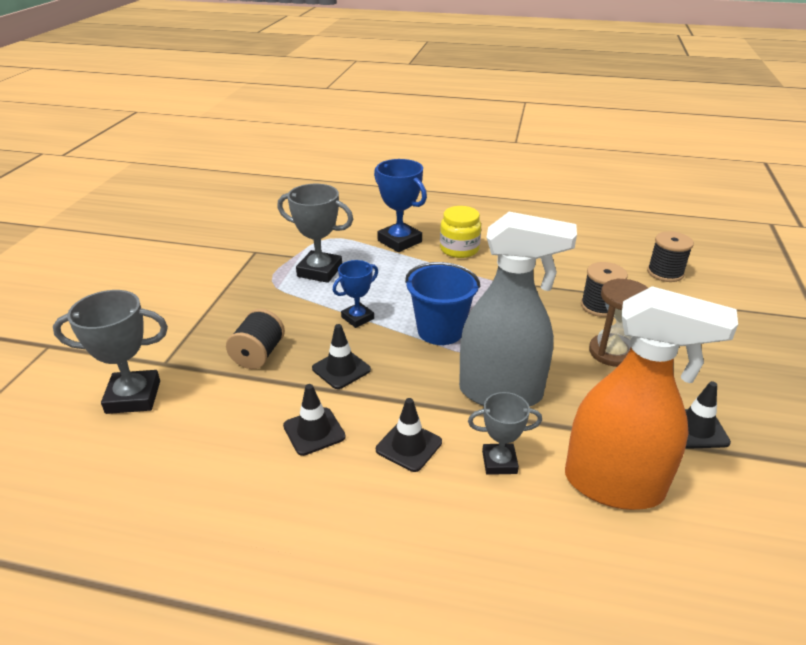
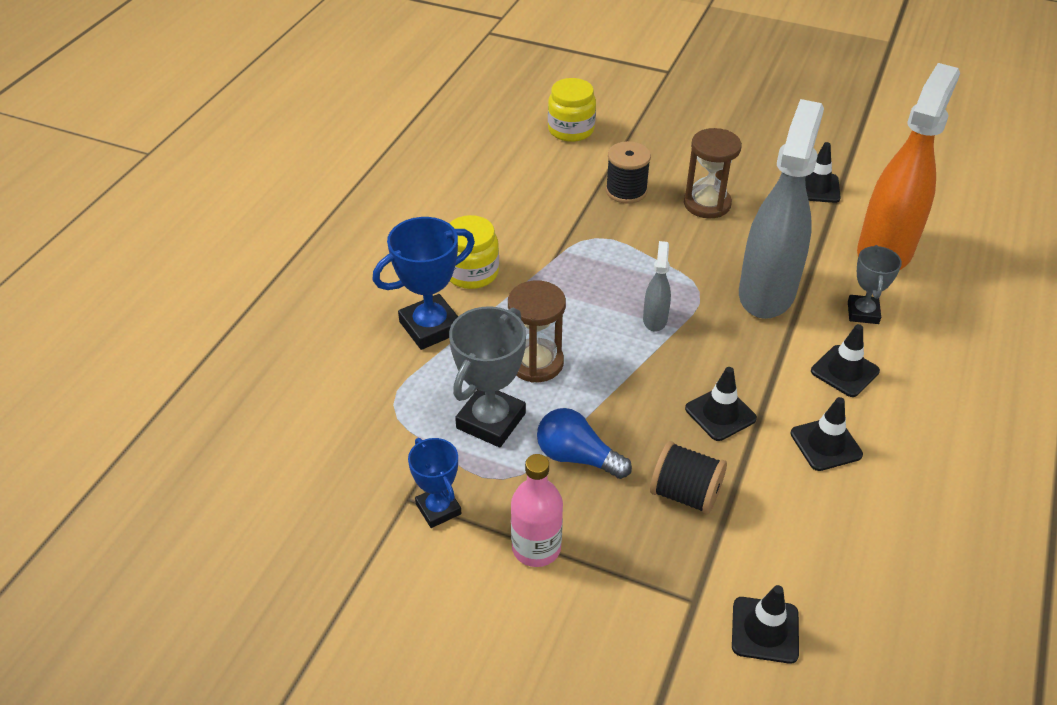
camera: 80 degrees left, 10 degrees up
grey trophy [53,290,168,414] -> black traffic cone [732,585,799,664]
blue trophy [333,260,378,328] -> blue trophy moved to [408,438,461,528]
blue bucket [405,262,480,345] -> grey spray bottle [643,241,671,332]
black spool [647,231,694,282] -> yellow jar [548,78,596,142]
none -> brown hourglass [508,280,566,383]
none -> pink bottle [511,454,563,567]
none -> blue light bulb [537,408,632,479]

